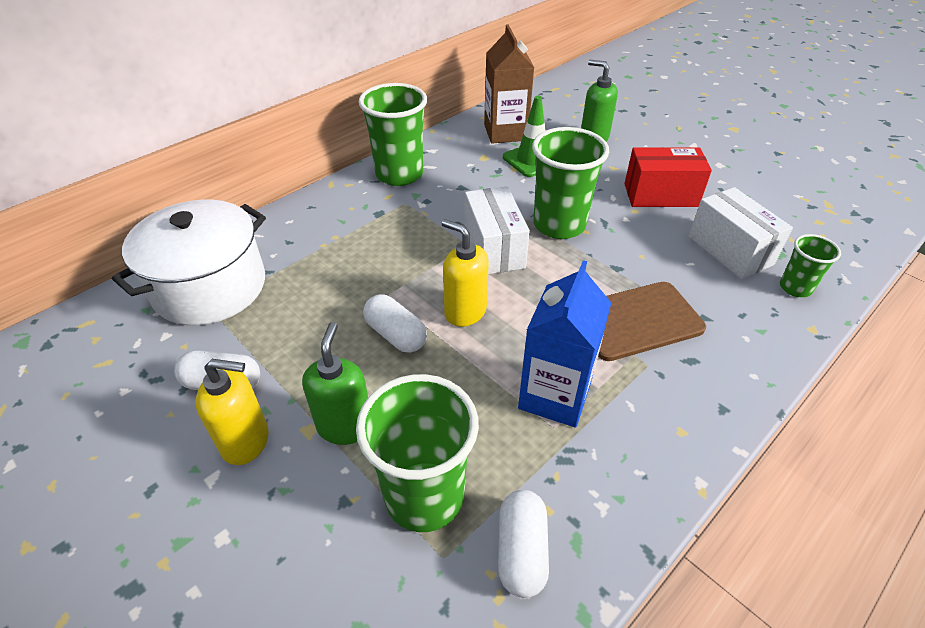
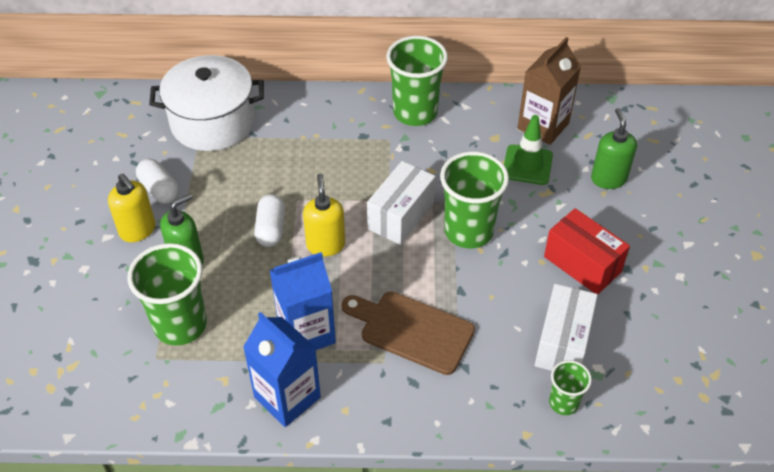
camera: 45 degrees right, 5 degrees up
white capsule [498,490,549,598] -> none
none -> blue carton [243,312,321,427]

